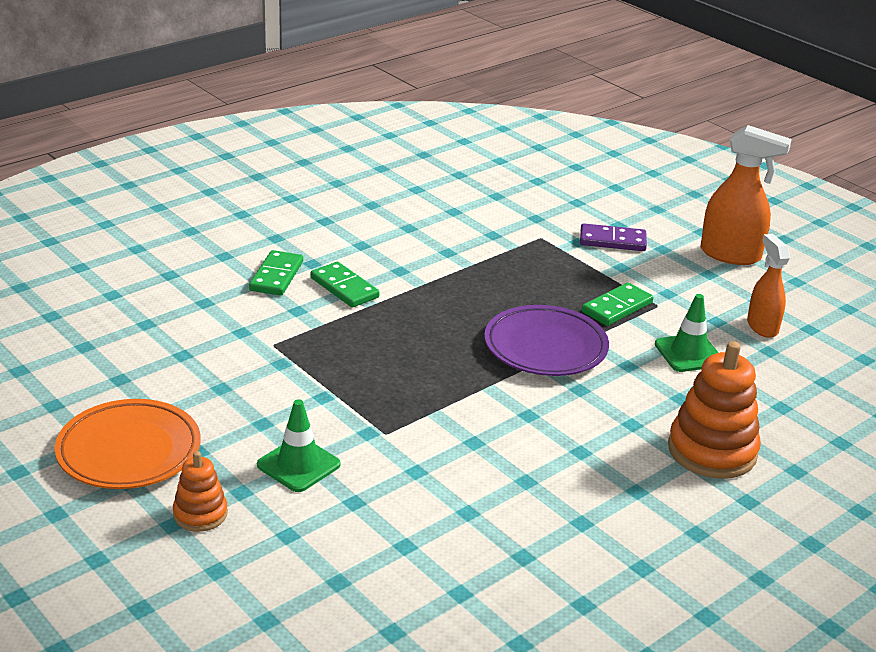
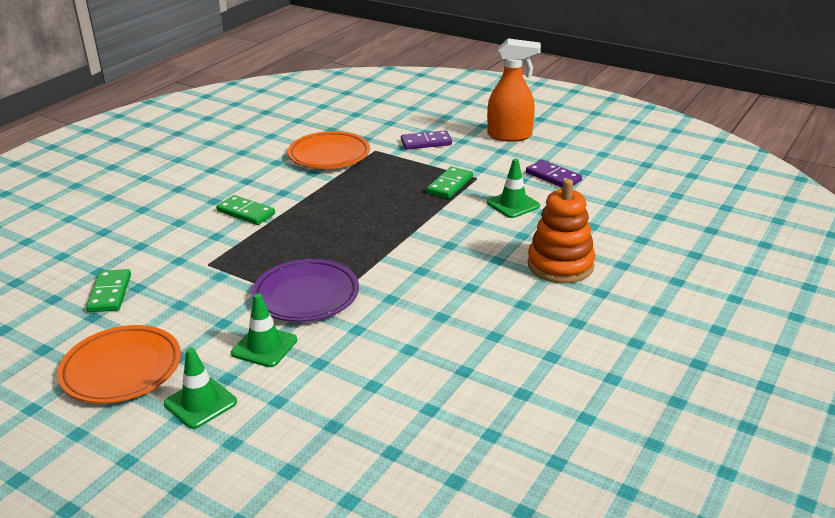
camera: 15 degrees left, 0 degrees up
orange stacking toy [173,451,228,532] -> green traffic cone [164,347,237,429]
green domino [249,250,303,296] -> green domino moved to [86,269,131,312]
purple plate [484,305,609,376] -> purple plate moved to [252,259,359,322]
orange spray bottle [747,234,790,338] -> purple domino [526,160,582,187]
none -> orange plate [288,131,370,169]

